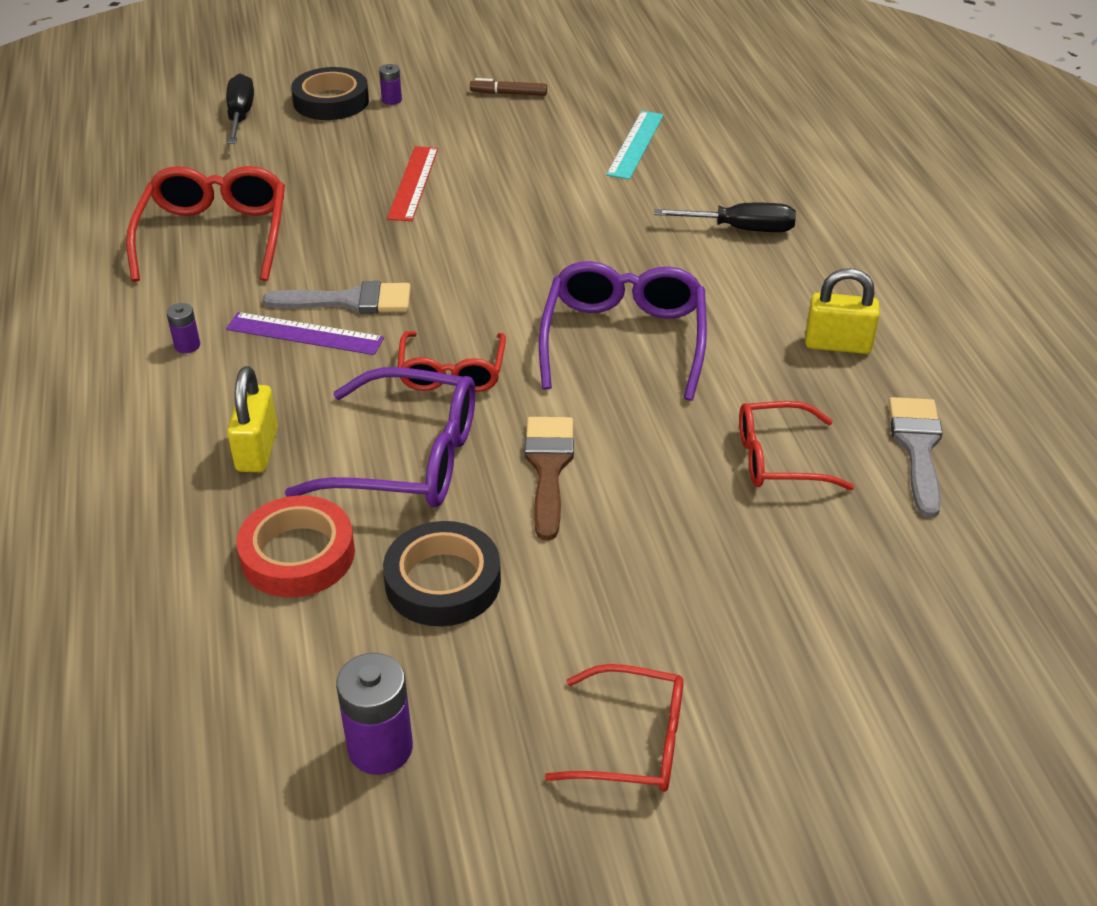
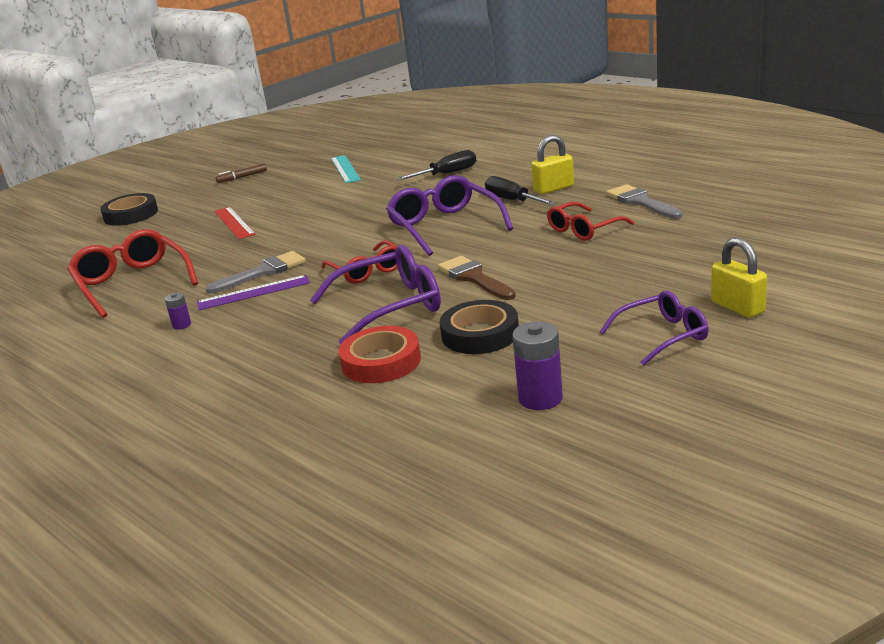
camera: 30 degrees left, 15 degrees down
black screwdriver [226,74,254,144] -> black screwdriver moved to [485,176,556,205]
yellow padlock [227,366,278,472] -> yellow padlock moved to [711,237,767,318]
purple battery [379,64,402,105] -> none
red glasses [545,664,684,792] -> purple glasses [600,291,709,366]

